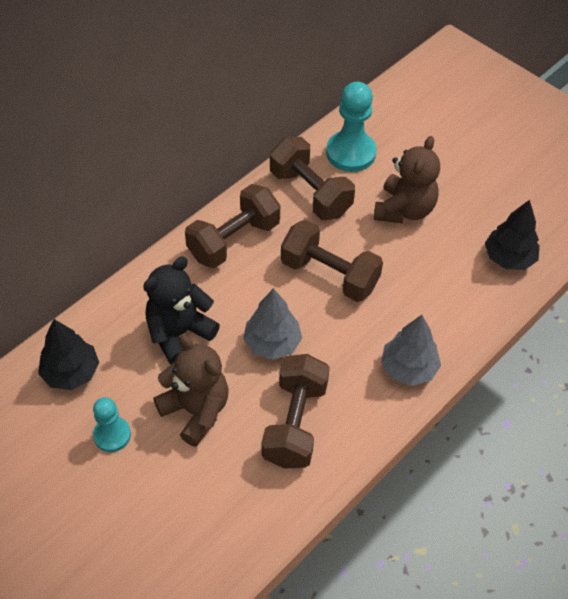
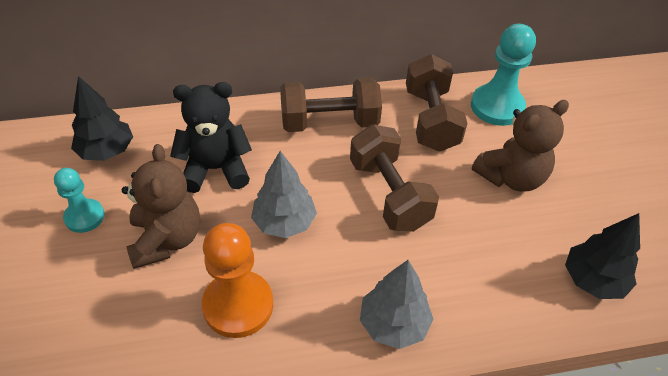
camera: 35 degrees right, 5 degrees down
brown dumbbell [262,354,330,469] -> orange pawn [202,223,273,338]

